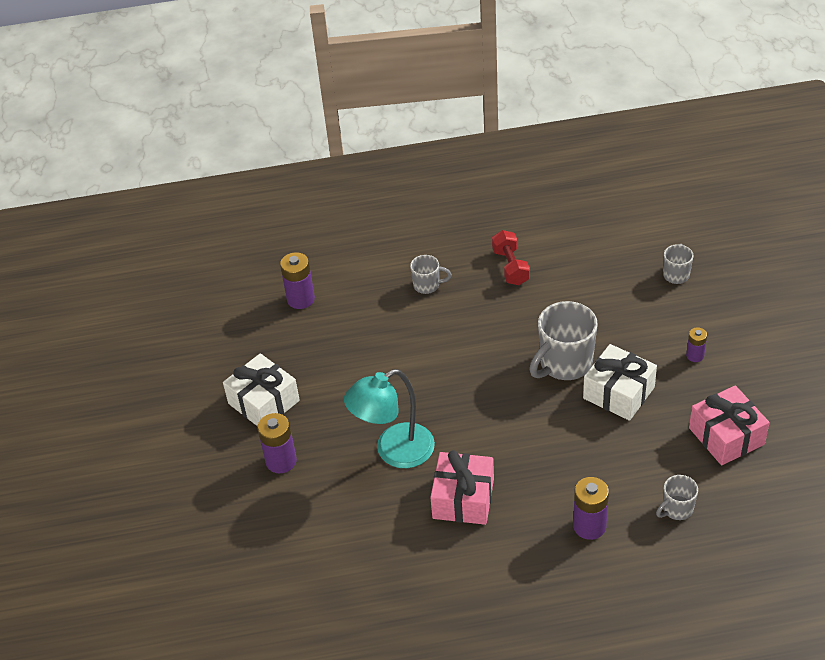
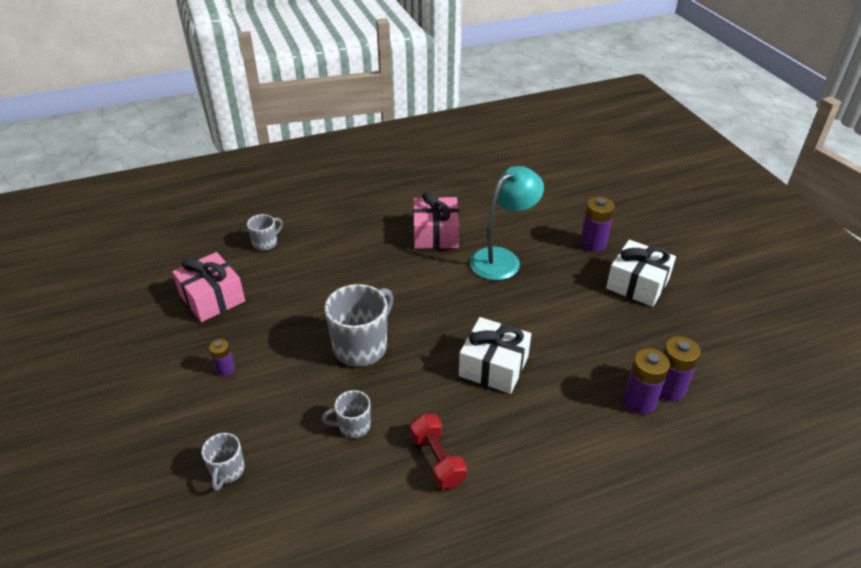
camera: 165 degrees right, 5 degrees down
grey mug [410,255,452,294] -> grey mug moved to [321,390,371,438]
purple battery [573,477,609,540] -> purple battery moved to [623,348,670,414]
white gift [583,344,657,421] -> white gift moved to [459,317,531,394]

